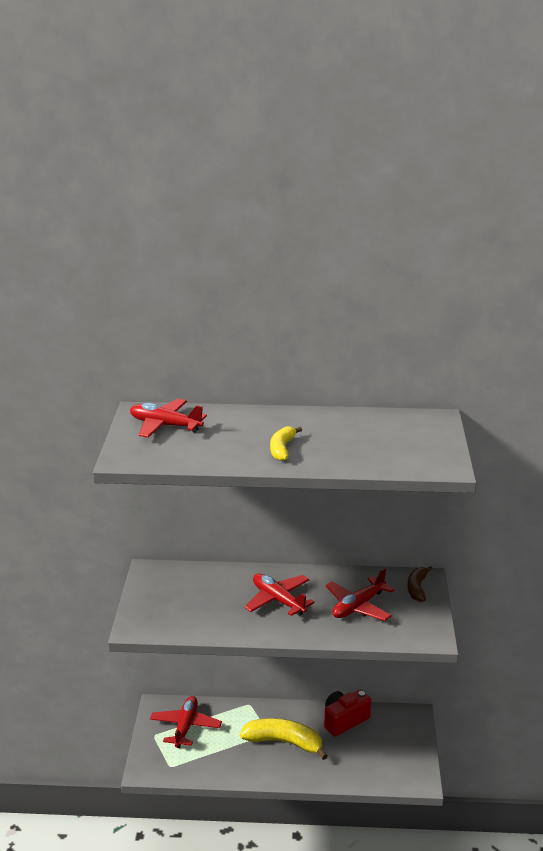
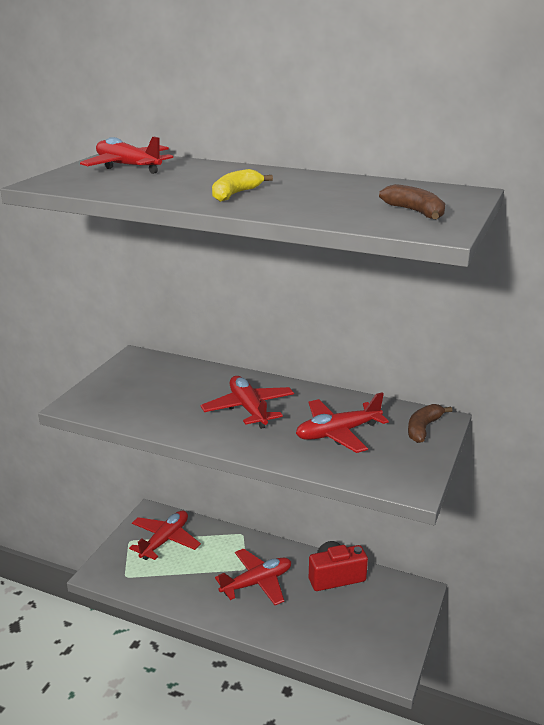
camera: 20 degrees right, 0 degrees up
yellow banana [240,718,328,760] -> red plane [215,548,291,605]
none -> brown banana [379,184,445,219]

